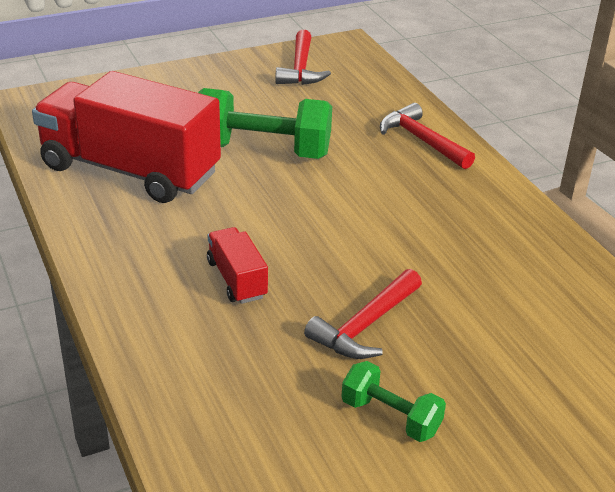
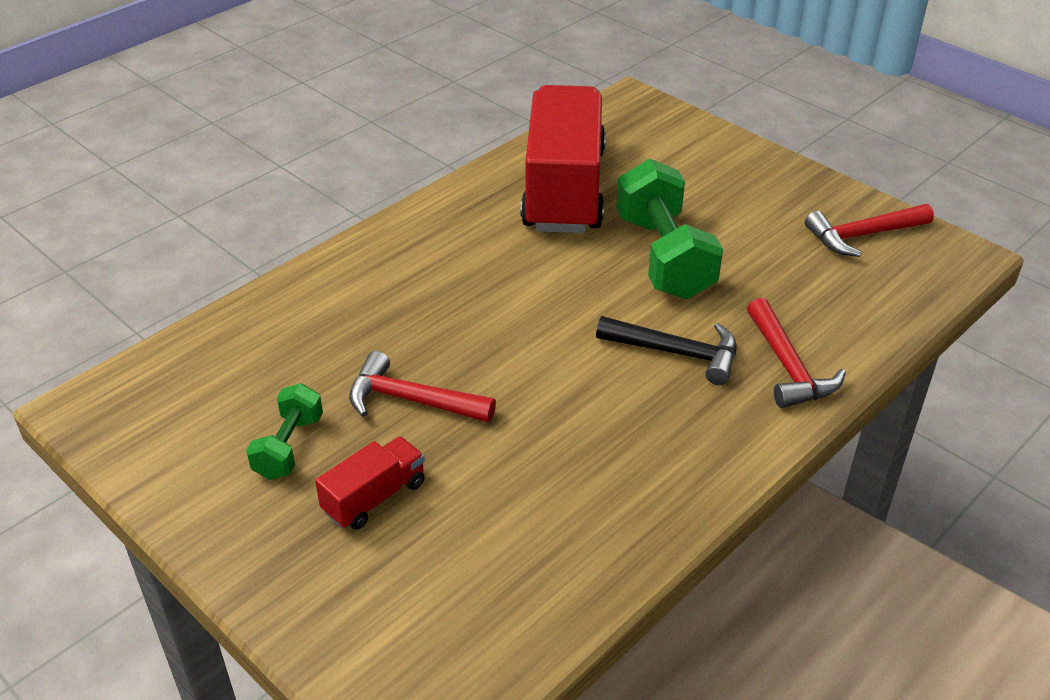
camera: 70 degrees right, 5 degrees up
red truck [207,227,268,304] -> red truck moved to [315,436,425,530]
red hammer [380,103,475,169] -> red hammer turned 135 degrees clockwise [747,298,846,408]
none -> black hammer [596,316,736,385]

